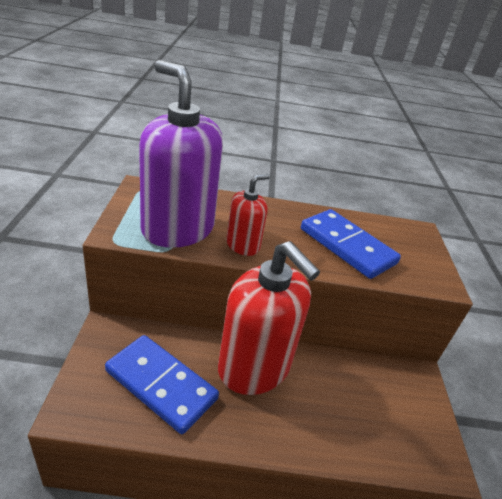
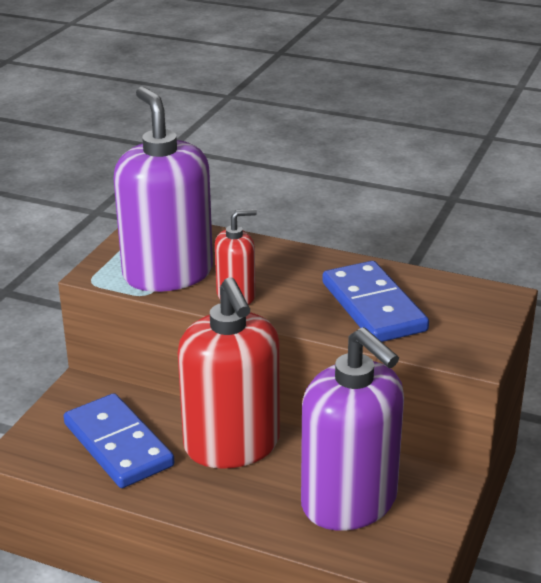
camera: 25 degrees right, 5 degrees down
none -> purple soap dispenser [301,327,404,531]

